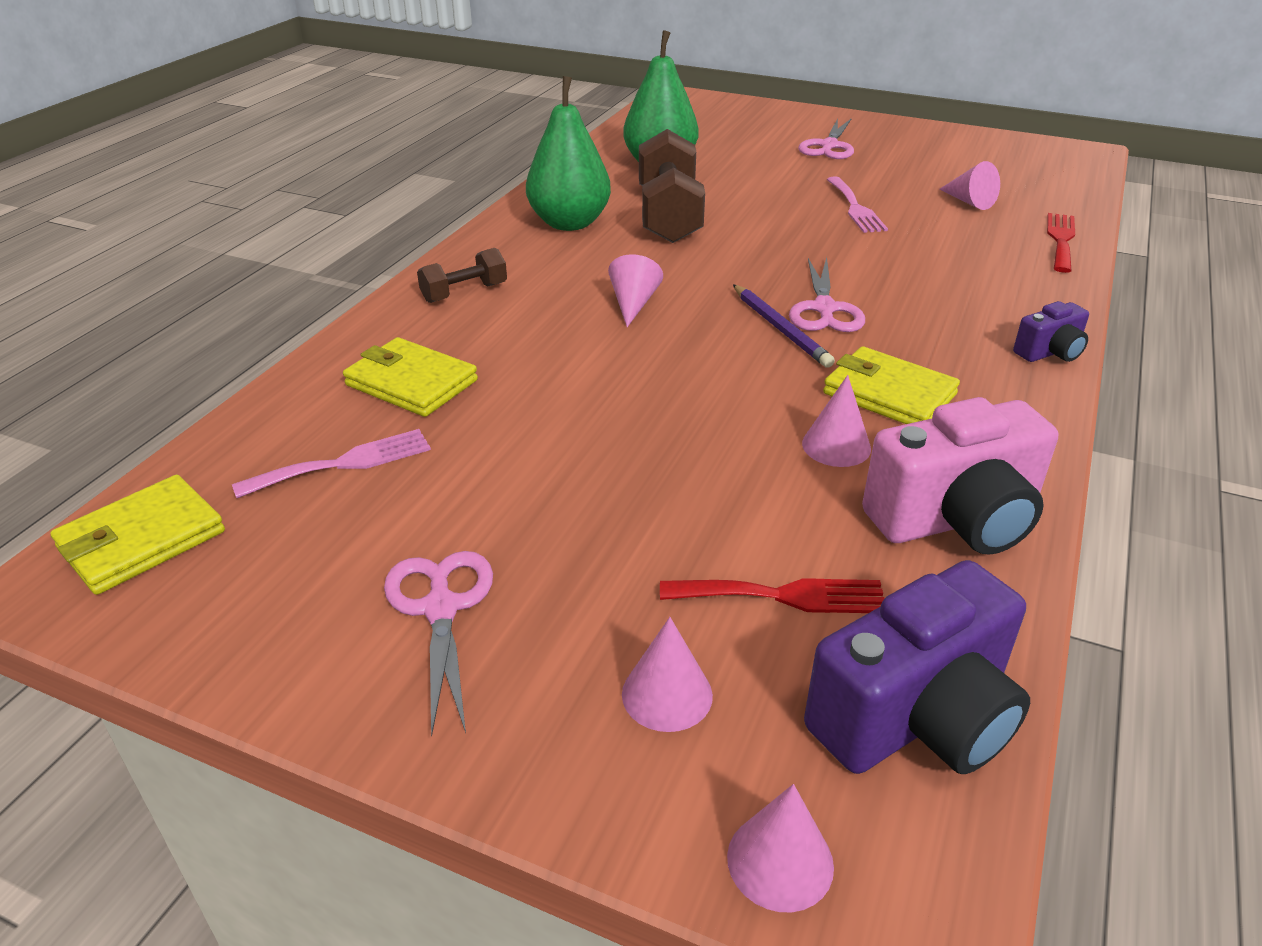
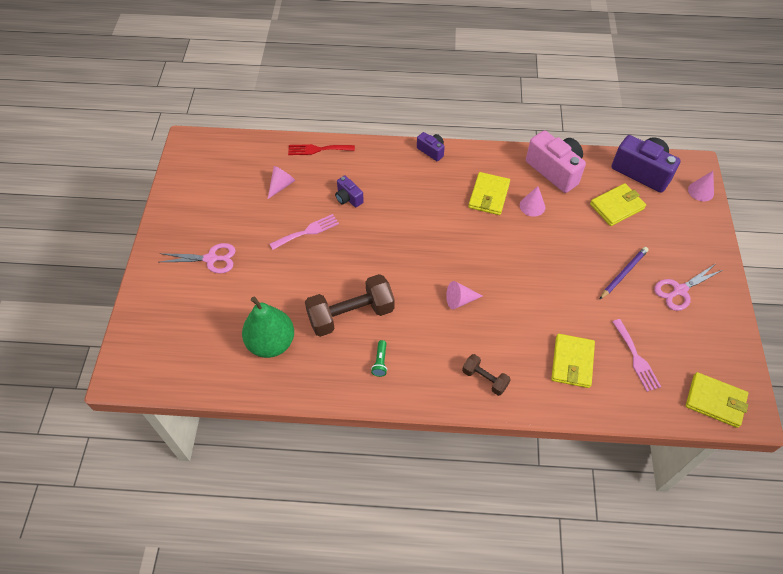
camera: 110 degrees left, 20 degrees up
pink fork [232,429,431,498] -> pink fork turned 150 degrees counterclockwise [612,319,661,392]
green pear [526,76,611,231] -> green flashlight [371,340,387,377]
pink cone [622,617,713,732] -> none
red fork [660,578,885,613] -> yellow wallet [590,183,646,226]
purple pencil [733,284,835,368] -> purple pencil moved to [599,247,648,300]
pink scissors [789,257,865,332] -> none
none -> purple camera [335,175,364,207]

